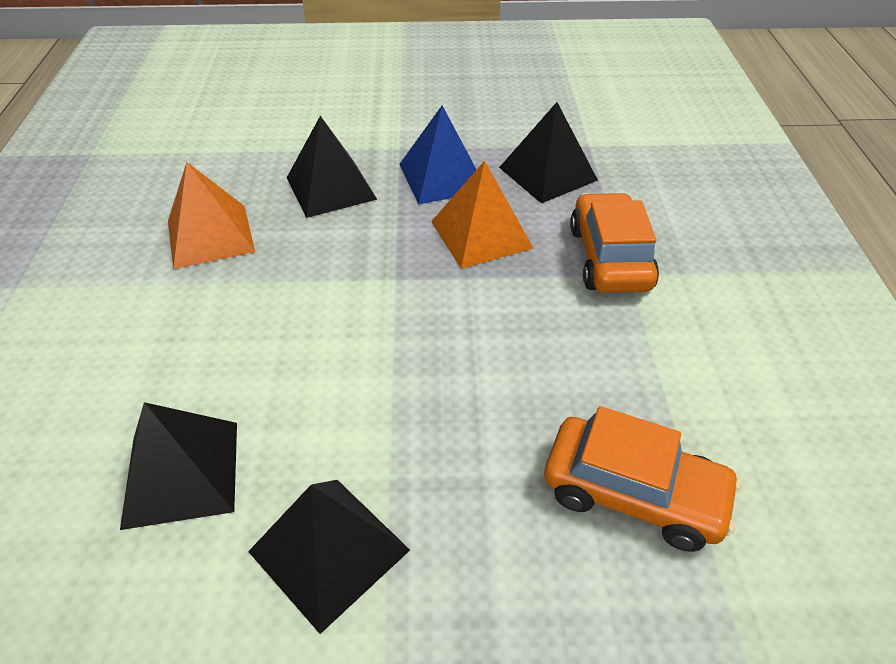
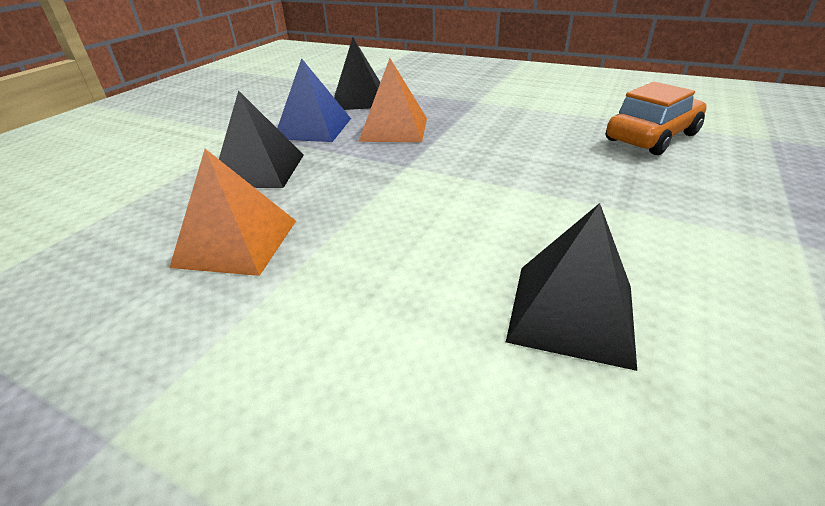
camera: 60 degrees left, 10 degrees down
black pyramid [248,480,410,634] -> none
orange car [570,192,659,293] -> none

